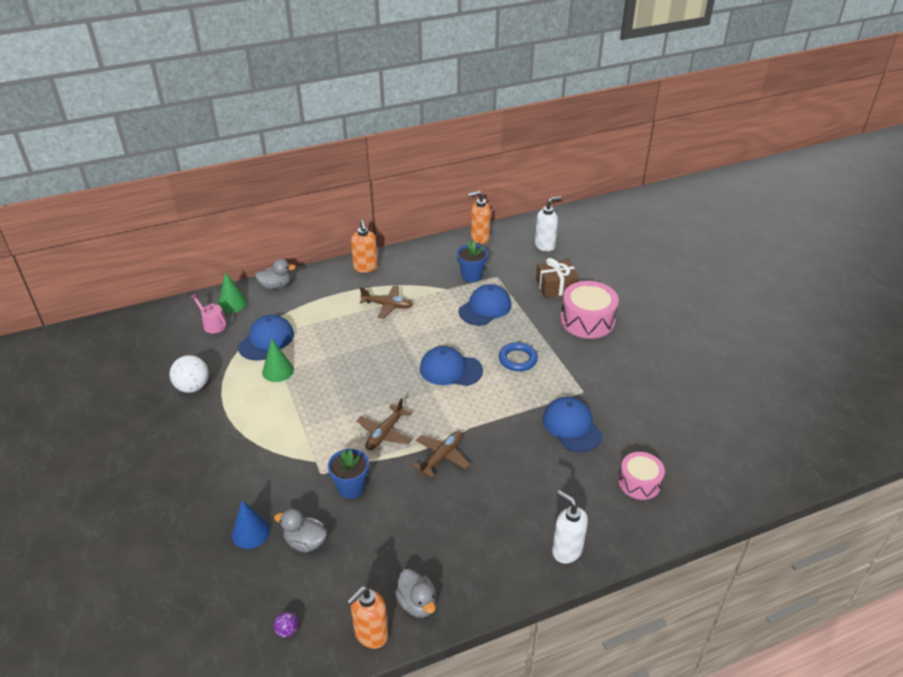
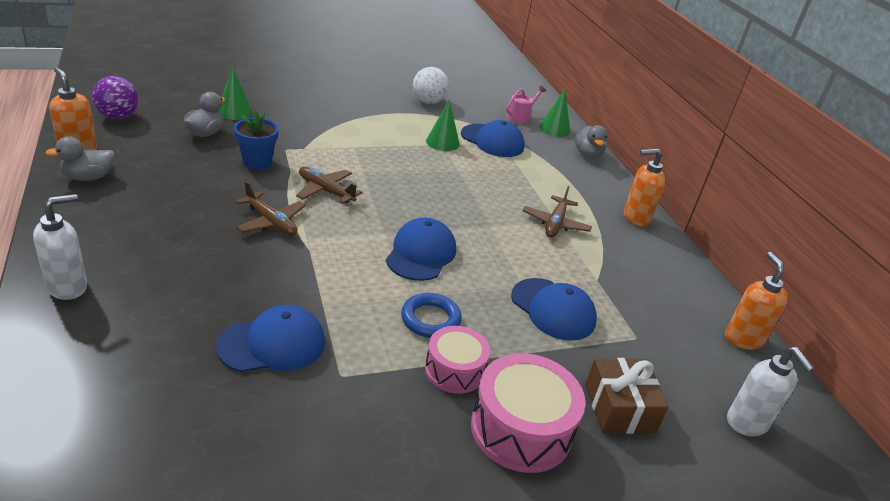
camera: 90 degrees right, 5 degrees down
blue cone [232,500,270,549] -> green cone [219,67,252,120]
purple ball [274,612,298,637] -> purple ball [92,76,139,119], size x1.99
blue flower pot [457,241,488,282] -> none
pink drum [618,452,665,500] -> pink drum moved to [425,326,490,394]

